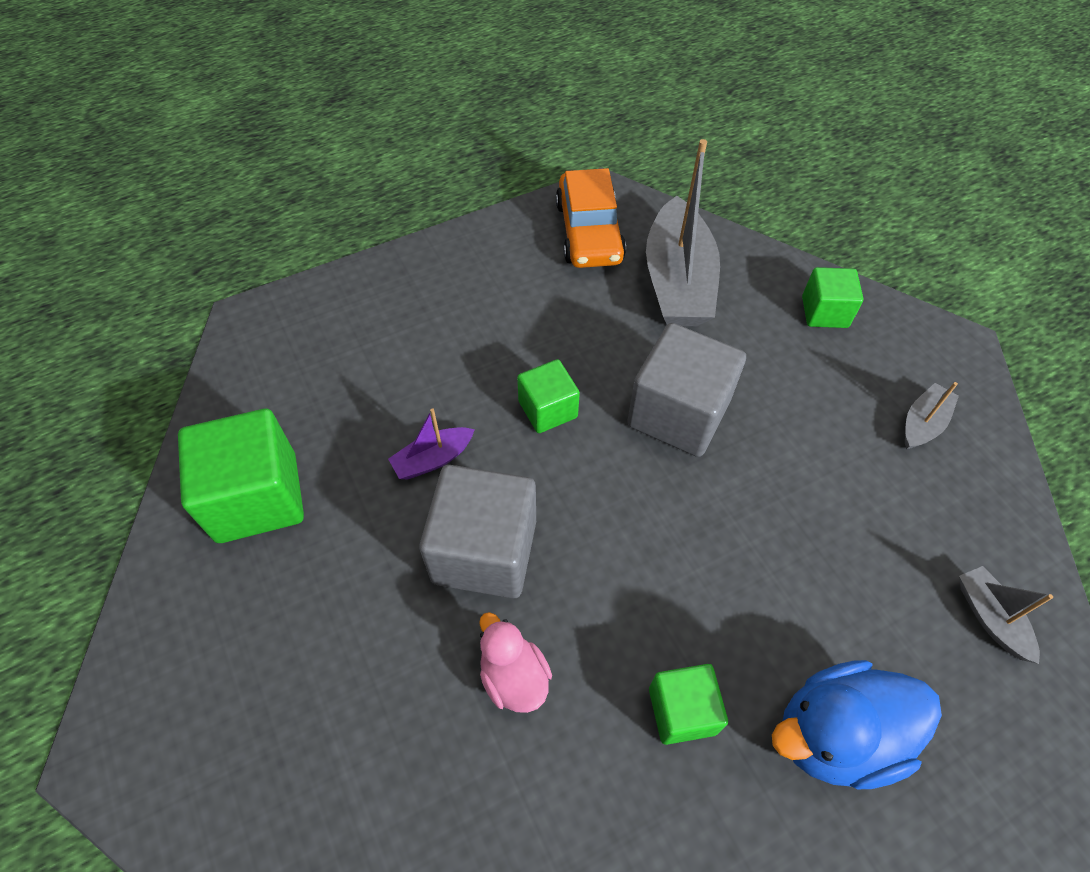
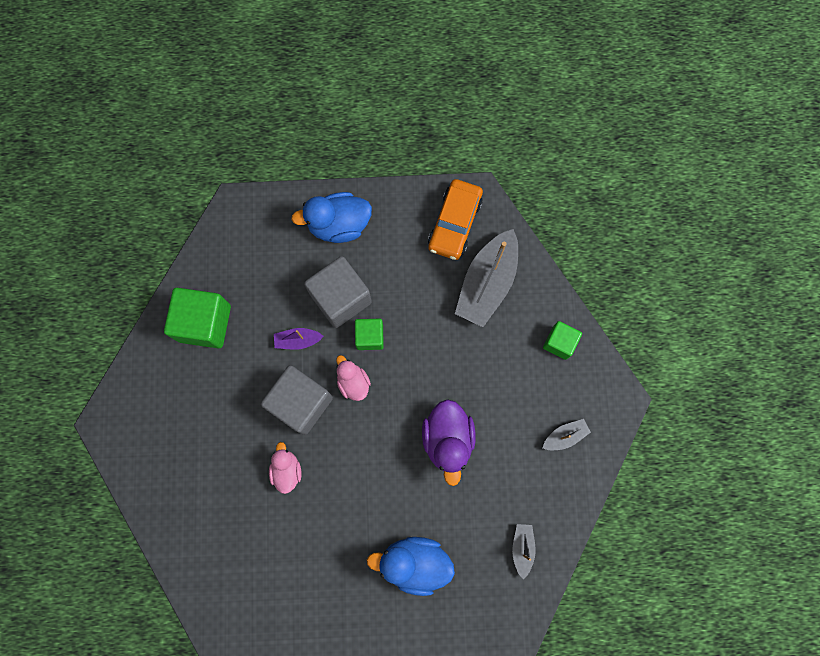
camera: 25 degrees right, 20 degrees up
grey cube [627,323,746,457] -> grey cube moved to [304,256,372,328]
green cube [649,664,728,745] -> none
none -> blue duck [291,192,372,243]
none -> pink duck [336,355,371,401]
none -> purple duck [422,399,476,486]

